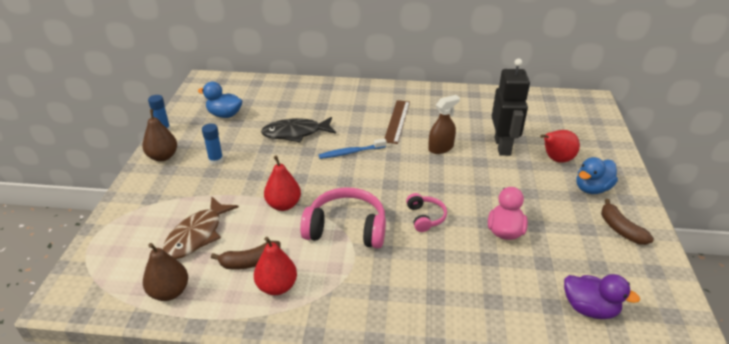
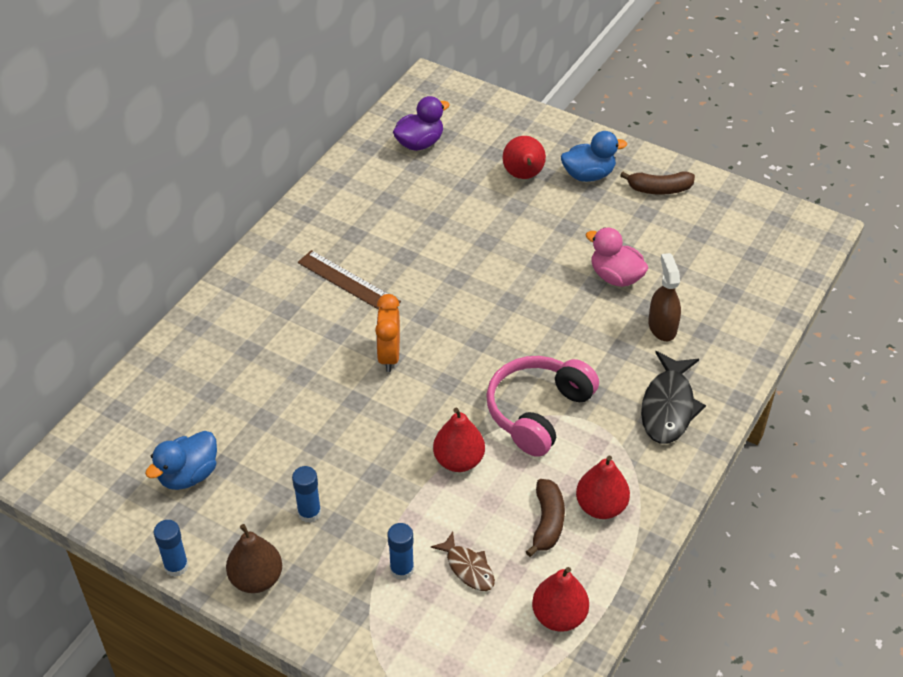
camera: 65 degrees left, 10 degrees up
brown pear [143,243,188,301] -> red pear [532,567,589,632]
brown fish [163,197,239,259] -> brown fish [431,532,495,591], size x0.59
black fish [261,117,336,142] -> black fish moved to [641,351,706,444]
blue toothbrush [319,138,387,159] -> orange clock [375,294,400,372]
pink headphones [406,193,447,232] -> none
brown spray bottle [428,95,460,154] -> brown spray bottle moved to [648,253,681,341]
black robot [492,58,530,156] -> none
purple duck [564,274,640,319] -> purple duck moved to [393,96,450,151]
blue duck [577,157,618,194] -> blue duck turned 90 degrees counterclockwise [561,131,627,182]
none -> blue glue stick [387,523,414,580]

